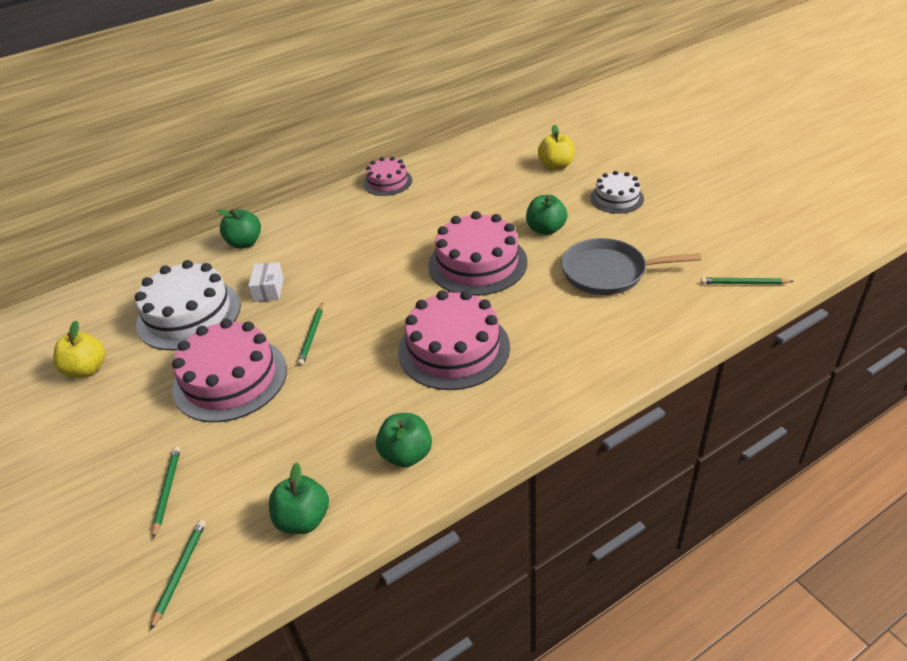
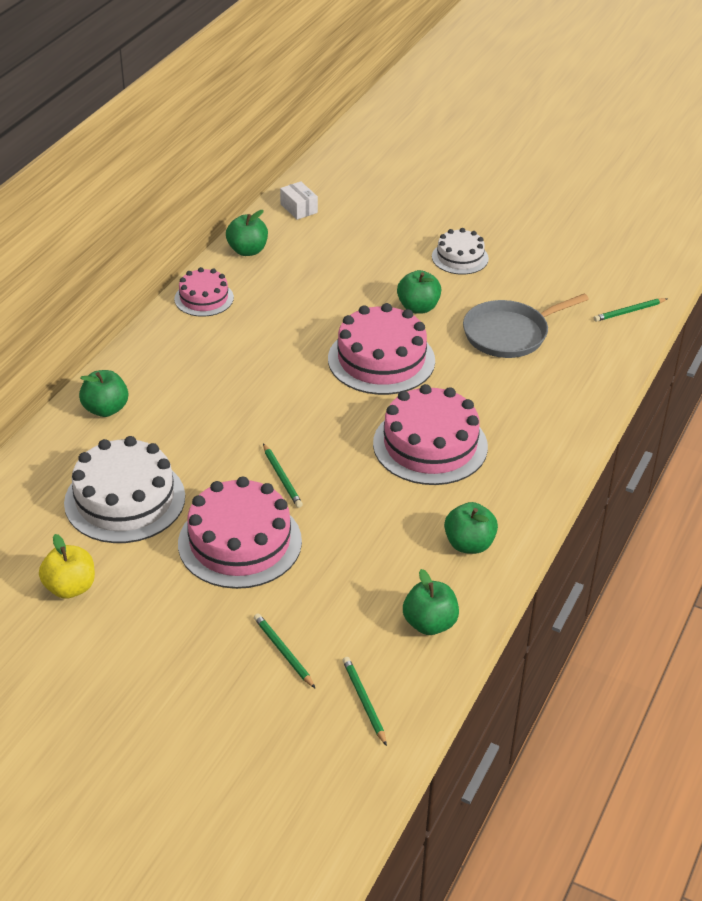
camera: 35 degrees left, 0 degrees up
white box [248,262,284,302] -> white box moved to [280,181,318,220]
yellow apple [538,125,575,170] -> none
none -> green apple [226,210,268,256]

